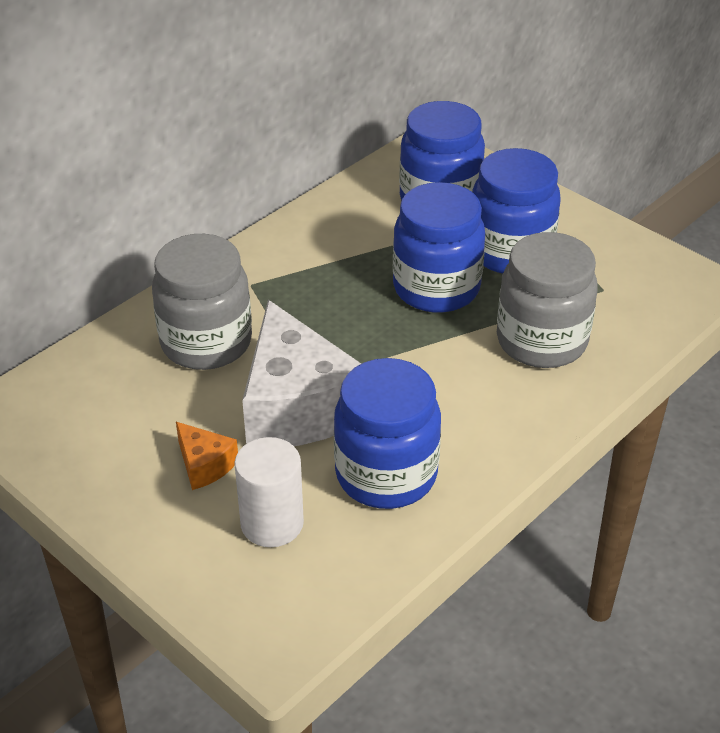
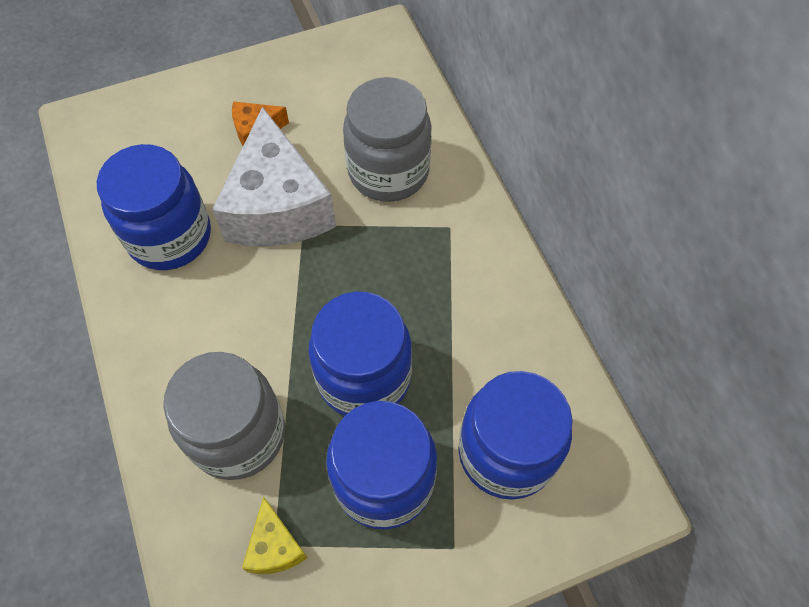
camera: 115 degrees right, 20 degrees up
white cylinder [234,437,304,547] -> none
white cheese [242,300,361,446] -> white cheese turned 105 degrees counterclockwise [212,107,336,246]
none -> yellow cheese [242,496,307,574]

